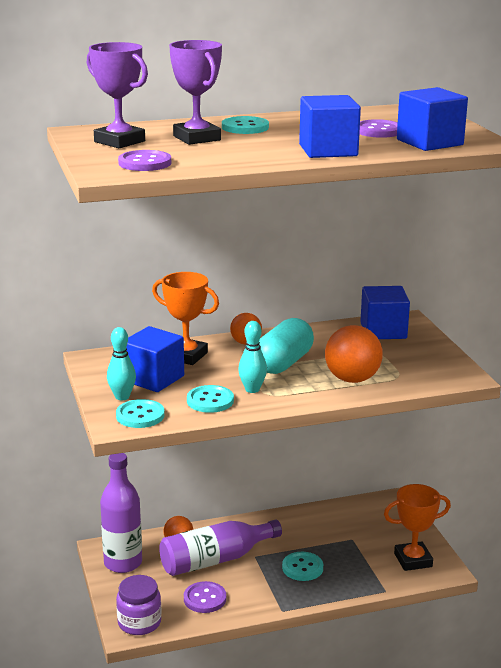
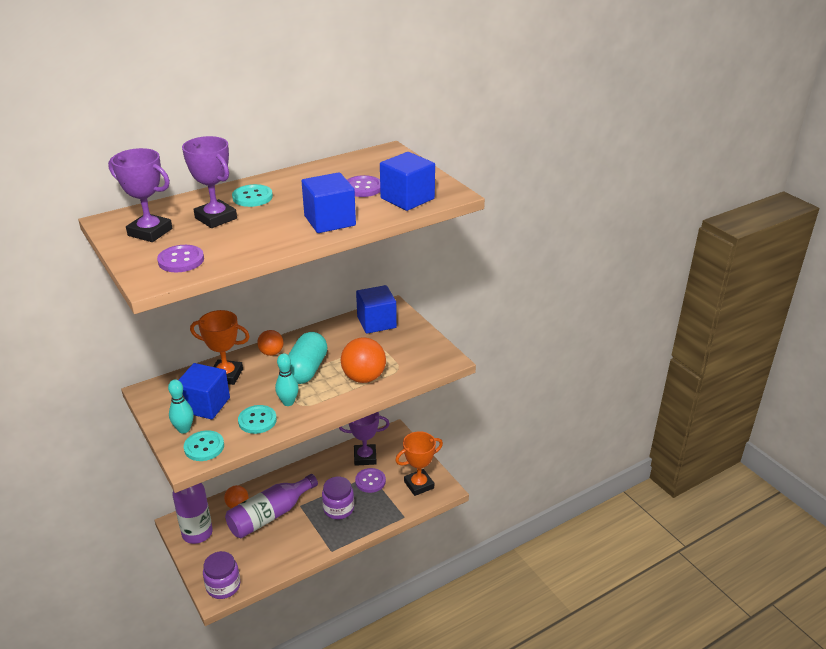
camera: 15 degrees left, 10 degrees up
purple button [184,581,226,613] -> purple button moved to [355,468,386,493]
turquoise button [282,552,323,581] -> purple jar [322,477,354,519]
none -> purple trophy [339,412,390,466]

